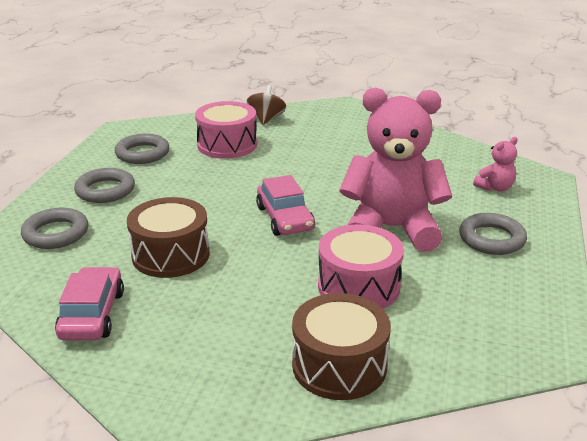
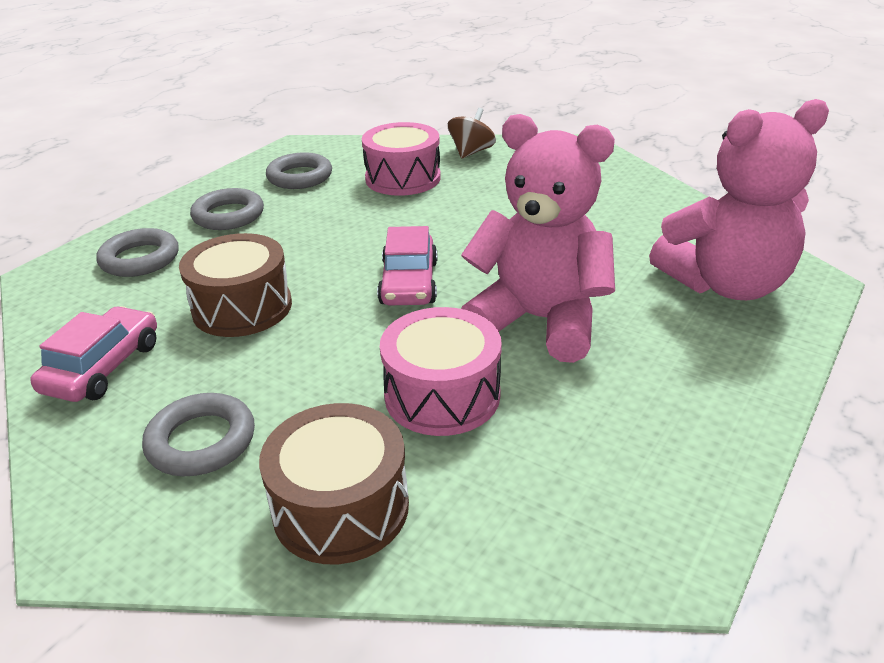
camera: 20 degrees right, 5 degrees up
grey ring [459,213,527,255] -> grey ring moved to [142,393,255,476]
pink teddy bear [473,137,517,191] -> pink teddy bear [649,99,829,300], size x2.35

